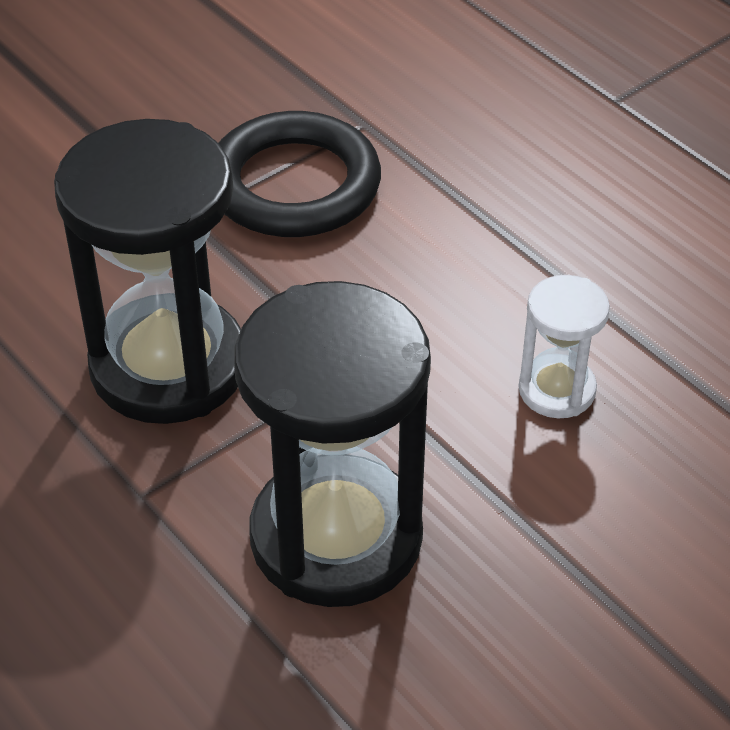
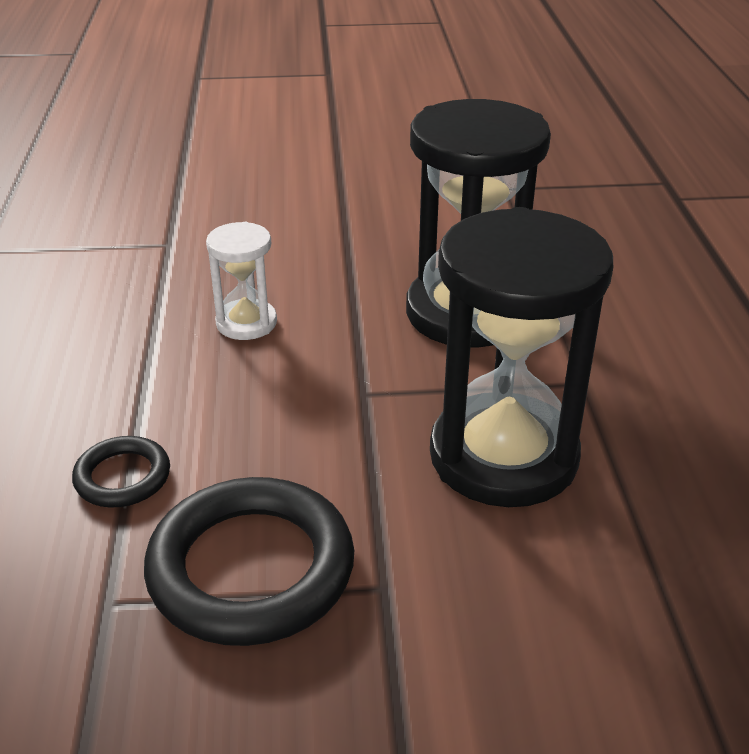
camera: 145 degrees left, 10 degrees down
none -> black ring [72,436,170,507]

